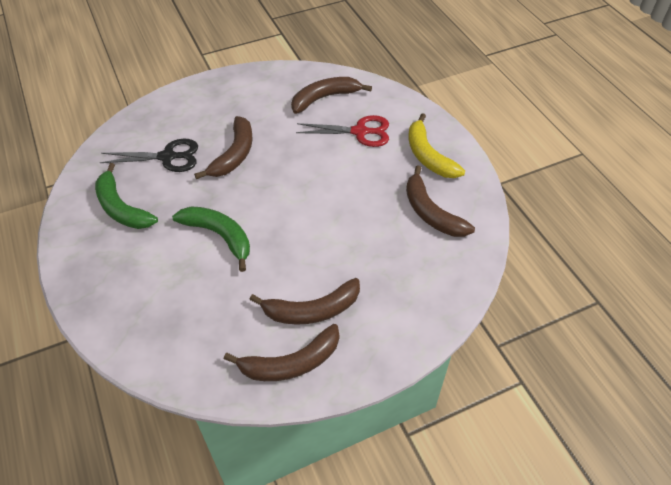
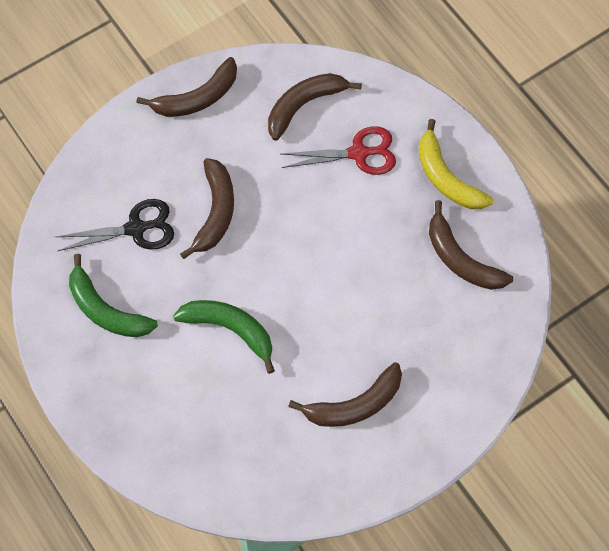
camera: 10 degrees left, 15 degrees up
brown banana [224,324,339,381] -> brown banana moved to [137,57,237,117]

